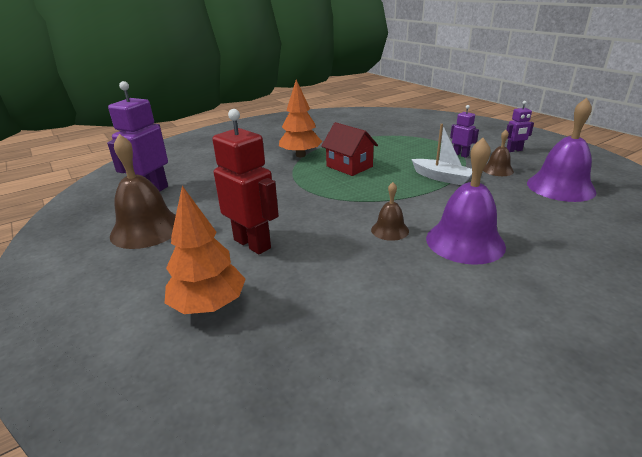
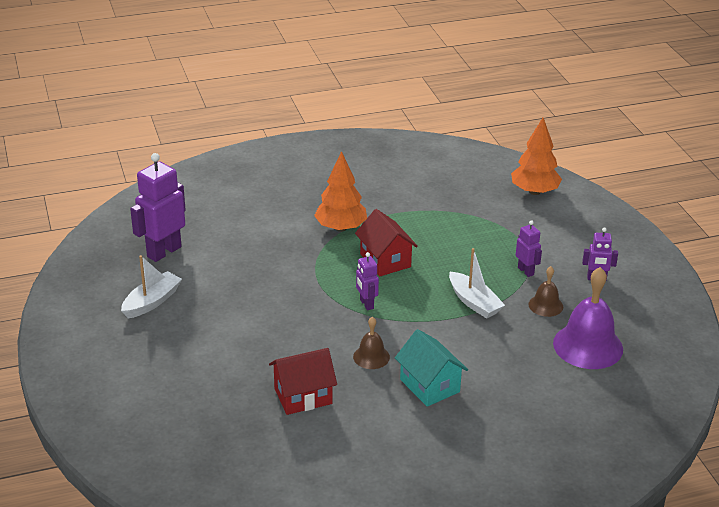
camera: 15 degrees right, 5 degrees up
brown bell [110,134,176,249] -> white boat [121,255,182,318]
orange tree [165,186,246,314] -> orange tree moved to [511,118,562,195]
red robot [212,109,279,254] -> none
purple bell [426,138,506,265] -> turquoise house [395,329,468,407]
none -> red house [269,348,337,415]
none -> purple robot [356,252,379,310]

